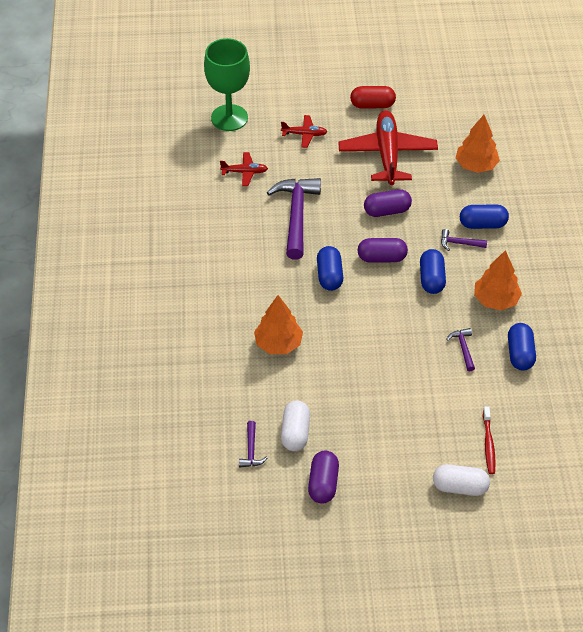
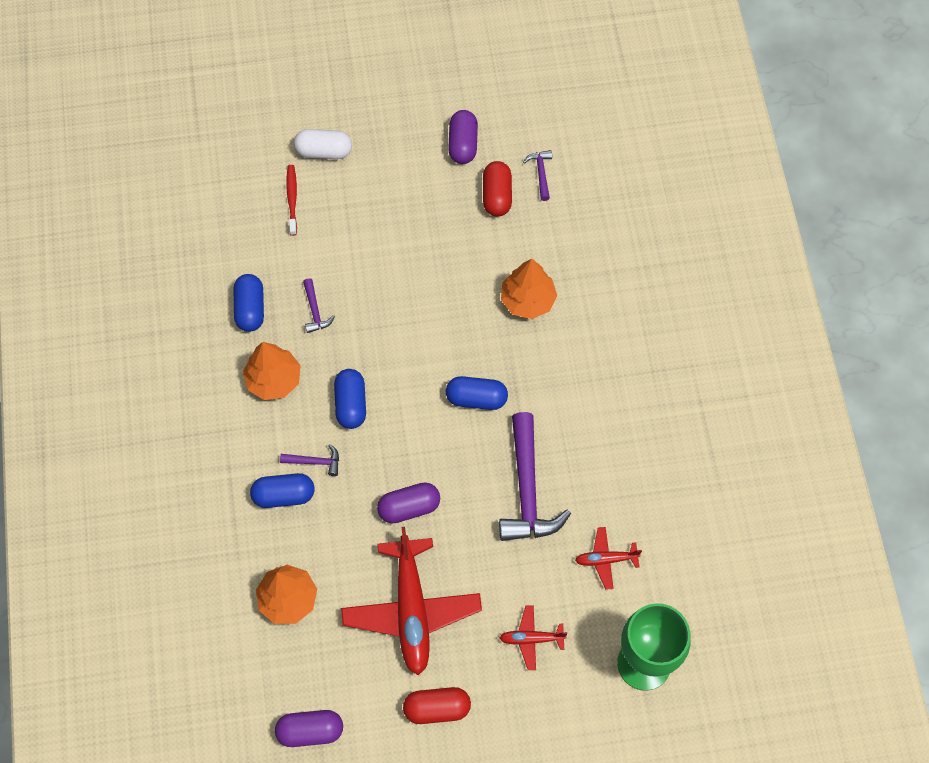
camera: 175 degrees right, 15 degrees up
white capsule [281,400,310,451] -> red capsule [483,161,512,216]
blue capsule [317,246,343,291] -> blue capsule turned 75 degrees counterclockwise [446,376,508,410]
purple capsule [358,238,408,263] -> purple capsule moved to [275,710,343,747]

